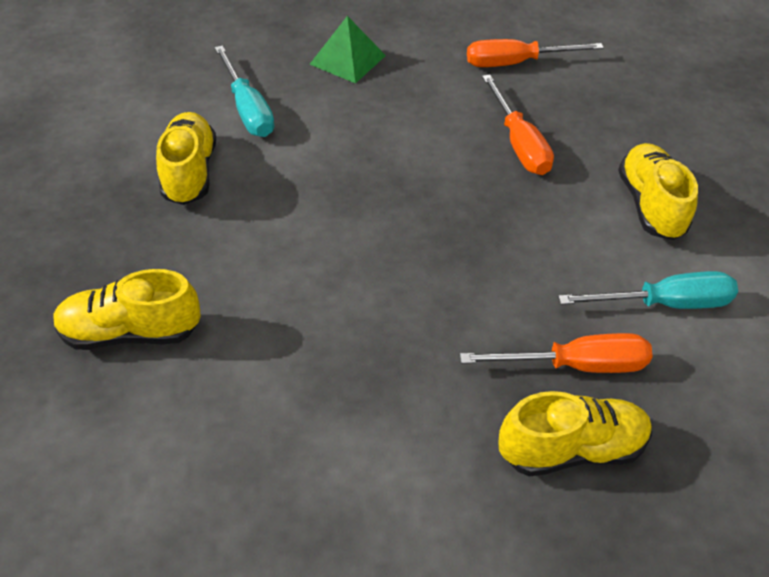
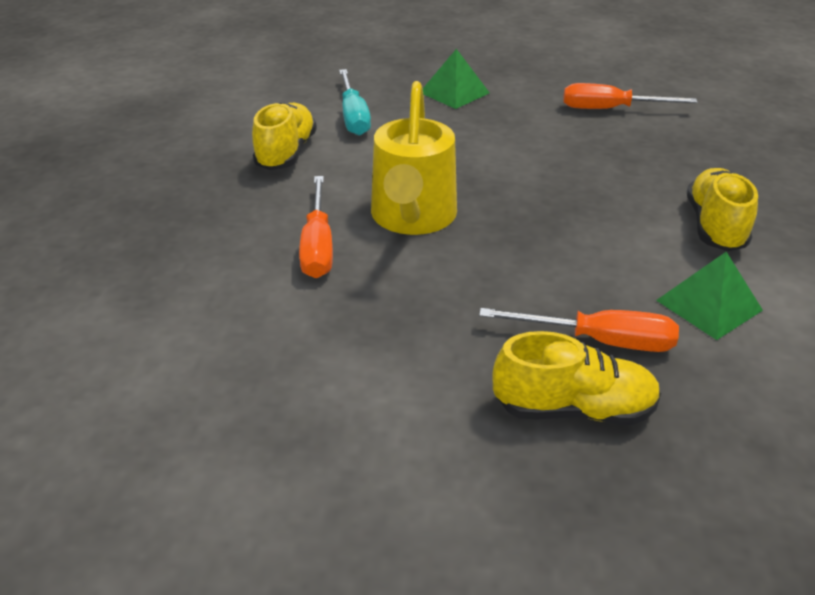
camera: 15 degrees right, 10 degrees down
yellow shoe [53,269,201,350] -> none
orange screwdriver [482,74,554,175] -> orange screwdriver moved to [299,176,333,278]
turquoise screwdriver [558,271,738,309] -> green pyramid [656,252,763,340]
none -> yellow watering can [371,81,457,235]

